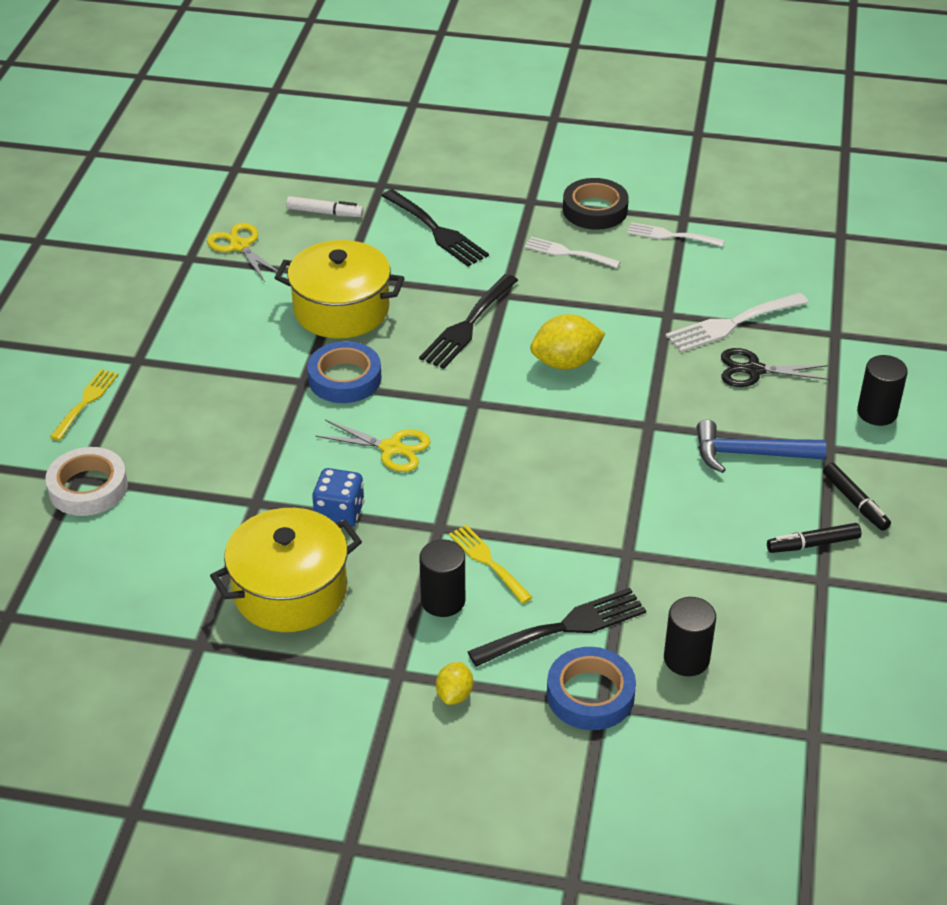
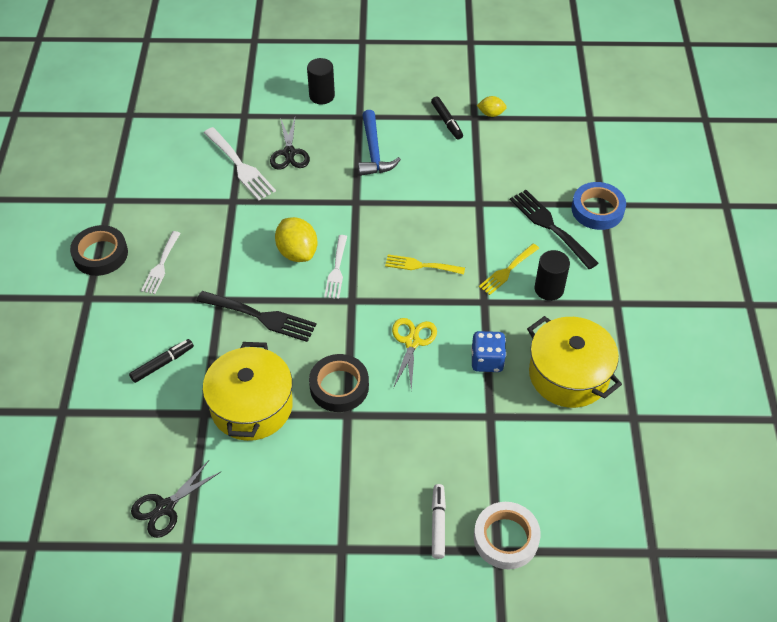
camera: 100 degrees left, 10 degrees up
yellow fork [50,369,119,441] -> yellow fork moved to [385,255,465,275]
yellow scissors [207,223,283,282] -> black scissors [131,460,222,538]
white marker [286,196,364,217] -> white marker moved to [432,484,446,559]
blue tape [307,341,381,403] -> black tape [309,354,369,412]
black fork [382,189,489,267] -> none
yellow lemon [436,662,473,705] -> yellow lemon moved to [477,96,507,117]
white fork [627,222,725,247] -> white fork moved to [324,235,347,299]
black cylinder [664,597,716,676] -> none
black marker [823,463,891,531] -> black marker moved to [129,339,194,383]

